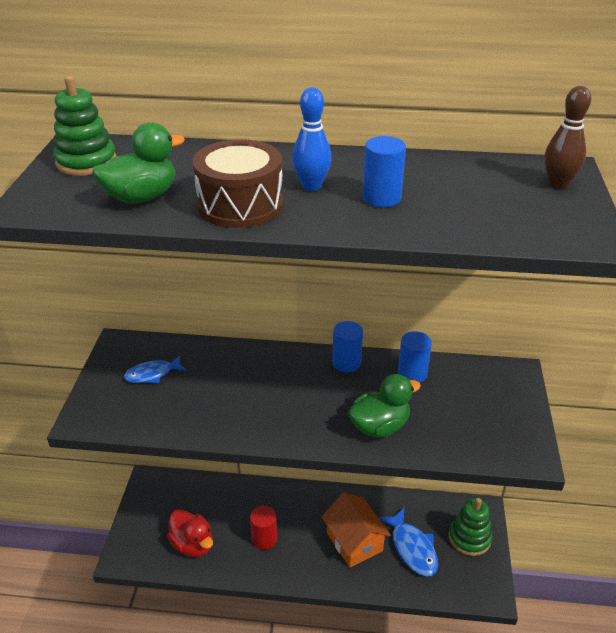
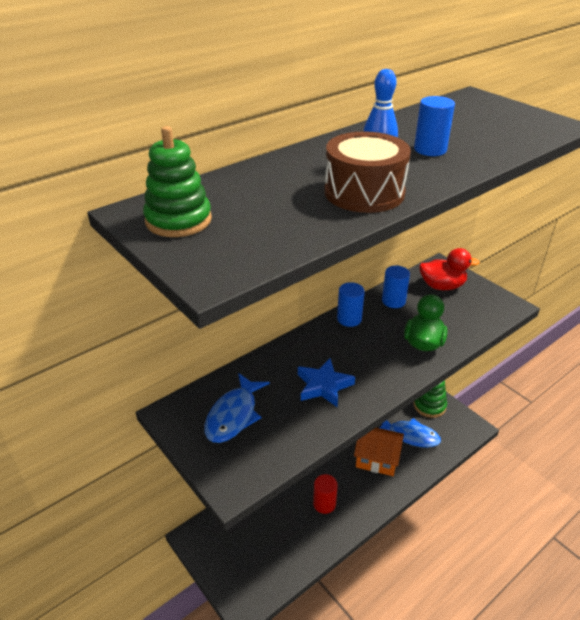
camera: 45 degrees left, 0 degrees up
green duck [92,122,185,204] -> none
blue fish [124,355,187,383] -> blue fish [204,373,270,443], size x1.53
red duck [167,509,213,557] -> red duck moved to [419,248,480,290]
brown bowling pin [545,86,591,189] -> none
none -> blue star [298,358,355,407]

